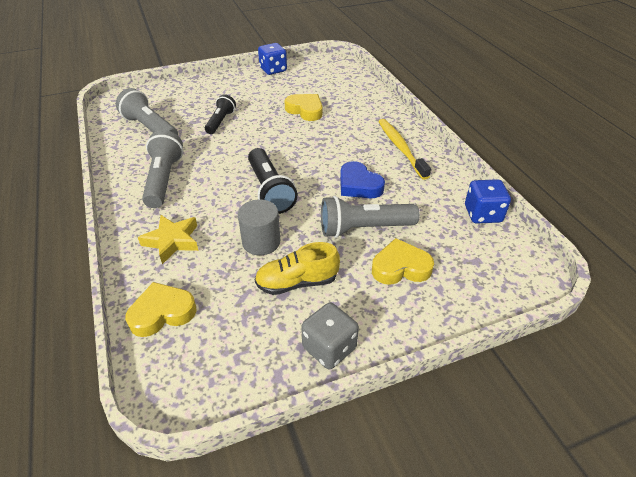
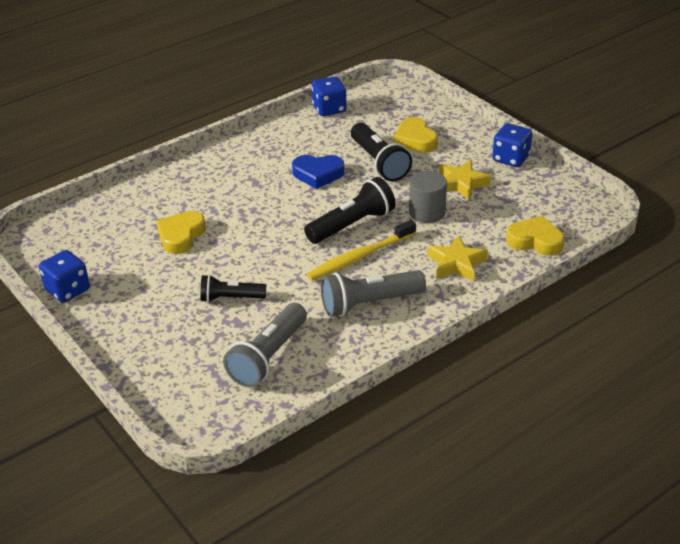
camera: 105 degrees left, 5 degrees down
yellow heart [125,282,196,337] -> yellow heart turned 150 degrees clockwise [506,216,564,256]
yellow shoe [255,242,340,295] -> yellow star [439,160,491,200]
grey dice [301,302,359,369] -> blue dice [492,123,532,167]
grey flashlight [321,196,420,238] -> black flashlight [351,123,412,181]
blue heart [340,161,385,198] -> blue heart turned 60 degrees clockwise [292,155,345,189]
yellow toothbrush [378,119,431,180] -> yellow toothbrush moved to [307,220,416,280]

